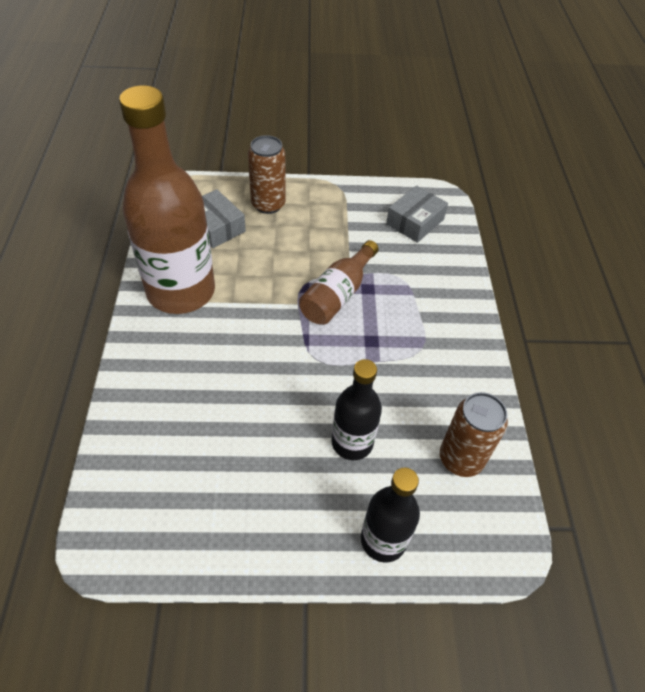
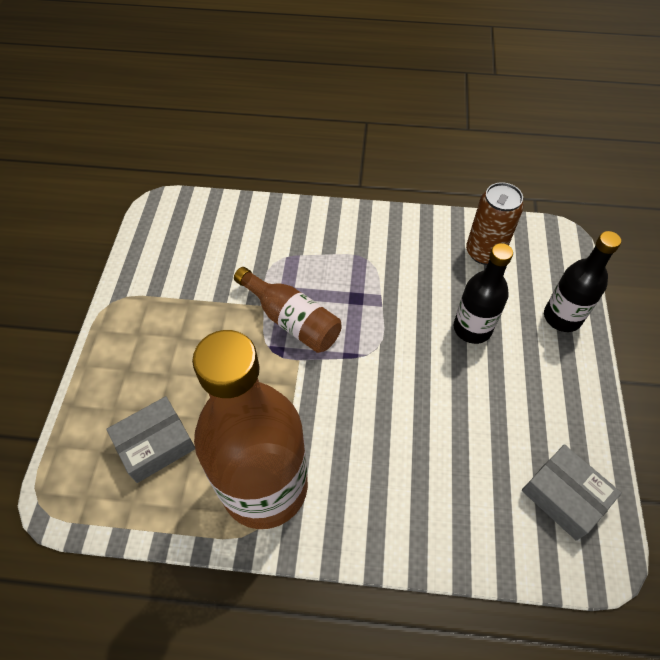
camera: 80 degrees left, 5 degrees up
brown can [248,135,286,214] -> none
grey box [386,185,448,243] -> grey box moved to [522,444,622,541]

